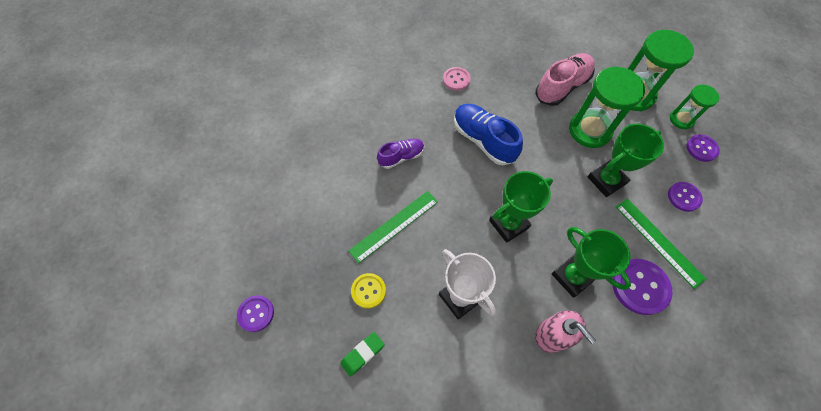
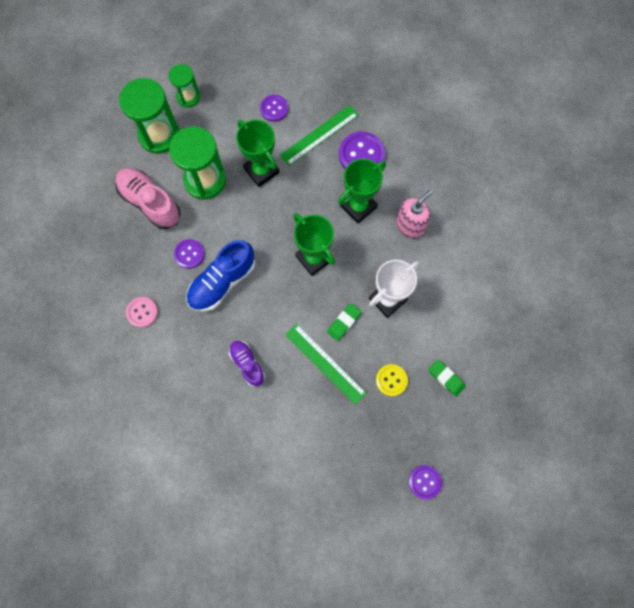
camera: 95 degrees left, 10 degrees up
purple button [686,135,720,162] -> purple button moved to [174,239,205,269]
none -> green eraser [327,303,361,341]

